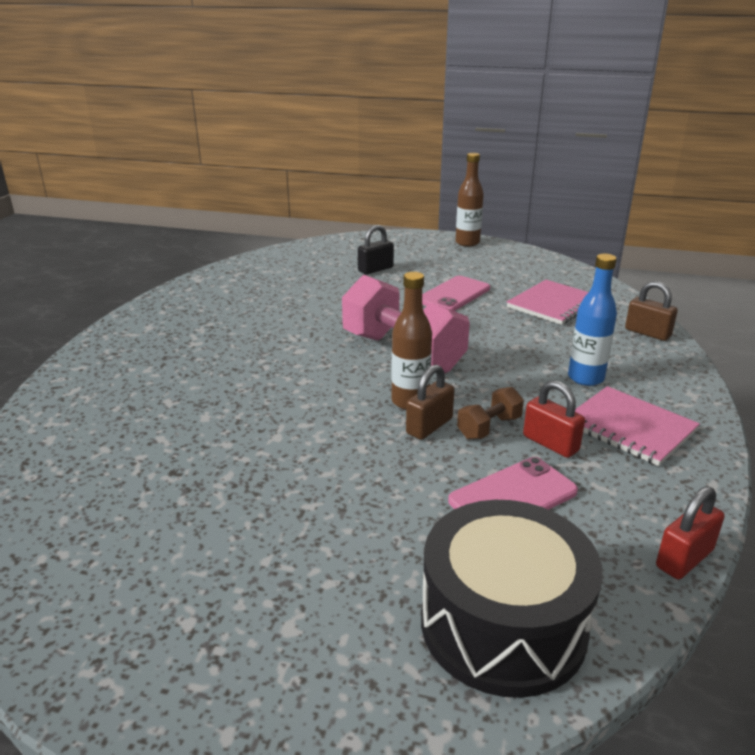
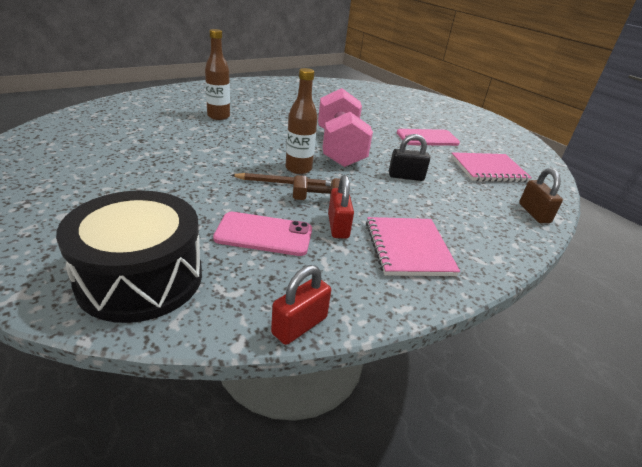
camera: 35 degrees right, 5 degrees up
black padlock [358,225,394,274] -> black padlock moved to [389,134,430,181]
brown padlock [406,365,455,440] -> brown pencil [231,173,331,186]
brown bottle [456,153,484,247] -> brown bottle moved to [205,29,230,120]
blue bottle [568,254,617,386] -> none
red padlock [656,486,725,579] -> red padlock turned 45 degrees counterclockwise [271,265,331,345]

